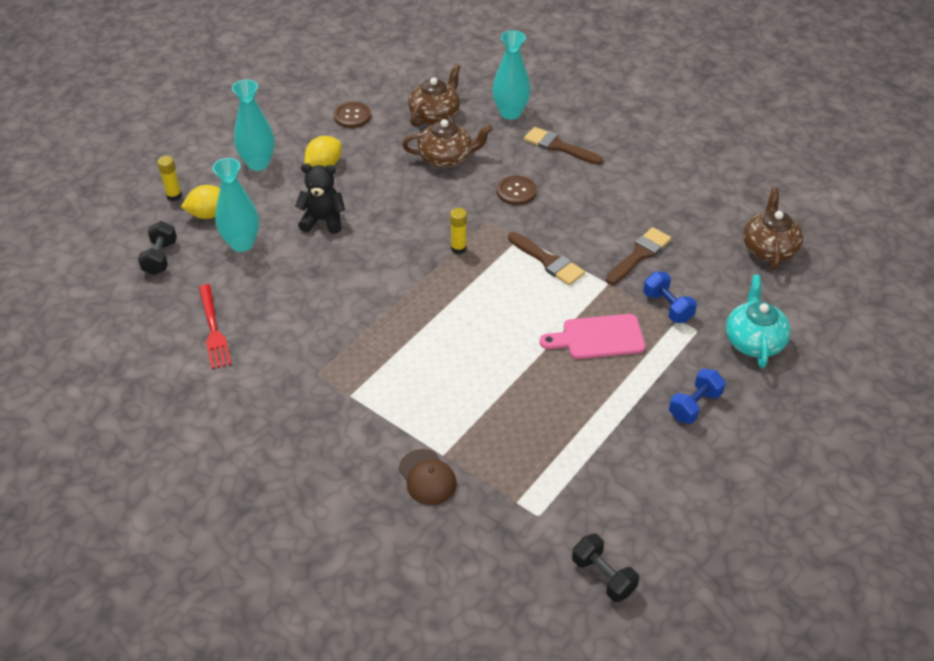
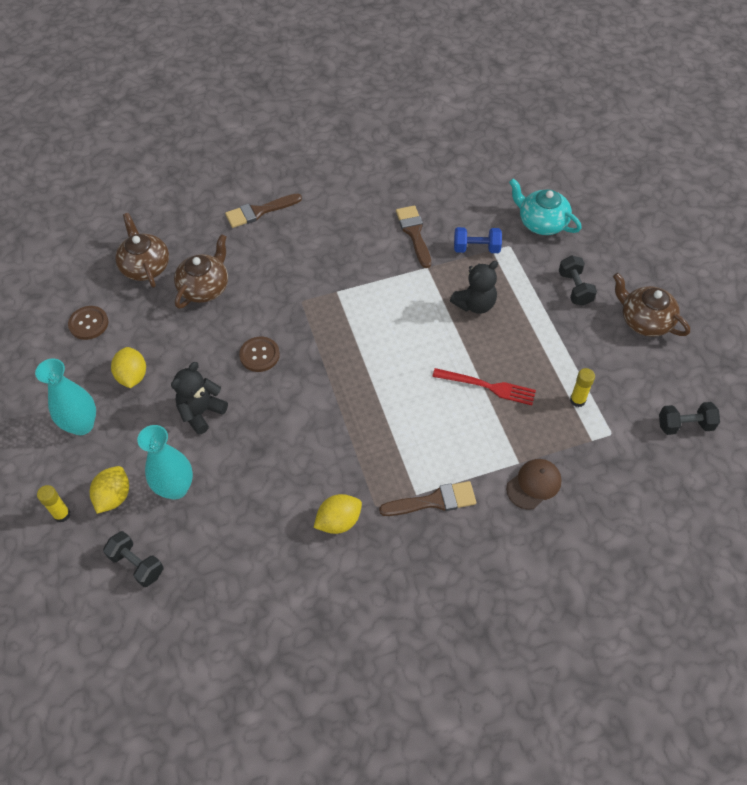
camera: 55 degrees left, 10 degrees up
red fork [199,284,231,369] -> red fork moved to [432,368,536,405]
brown cap [399,449,457,505] -> brown cap turned 45 degrees counterclockwise [506,459,562,510]
yellow glue stick [450,208,467,254] -> yellow glue stick moved to [570,368,595,407]
turquoise vase [492,30,531,120] -> none
brown button [497,175,537,205] -> brown button moved to [239,337,280,372]
brown brush [508,232,585,286] -> brown brush moved to [379,481,476,516]
pink cutting board [540,314,645,359] -> black teddy bear [450,261,498,314]
blue dumbbell [669,368,726,424] -> black dumbbell [559,255,597,306]
brown teapot [743,187,803,270] -> brown teapot moved to [613,273,690,337]
none -> yellow lemon [314,494,362,534]

